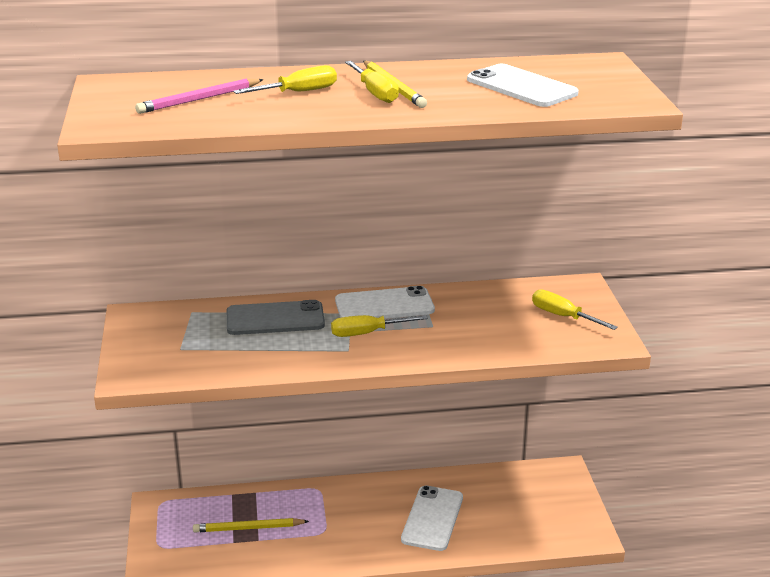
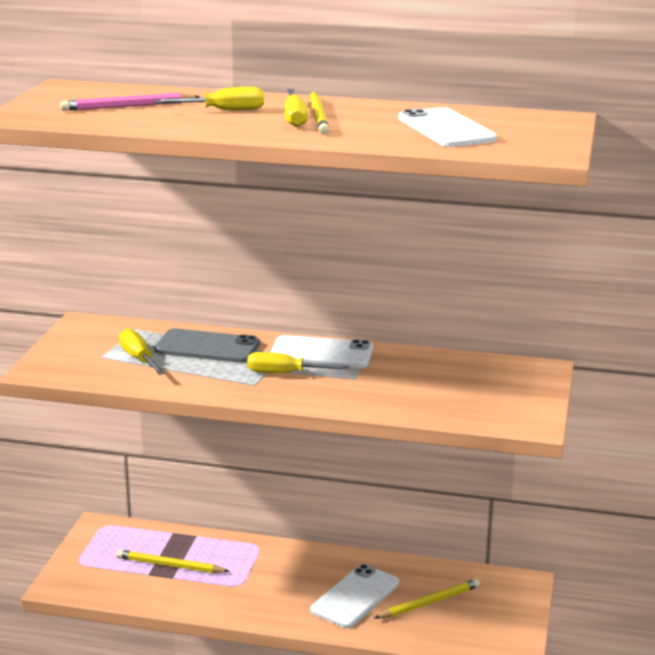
camera: 20 degrees right, 5 degrees down
yellow screwdriver [532,290,618,330] -> yellow screwdriver moved to [119,329,165,375]
none -> yellow pencil [374,579,480,619]

